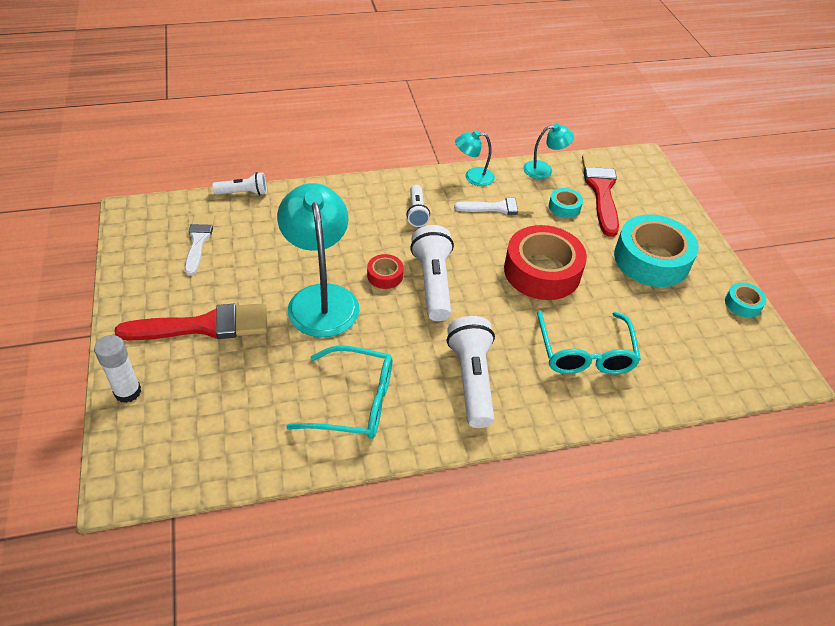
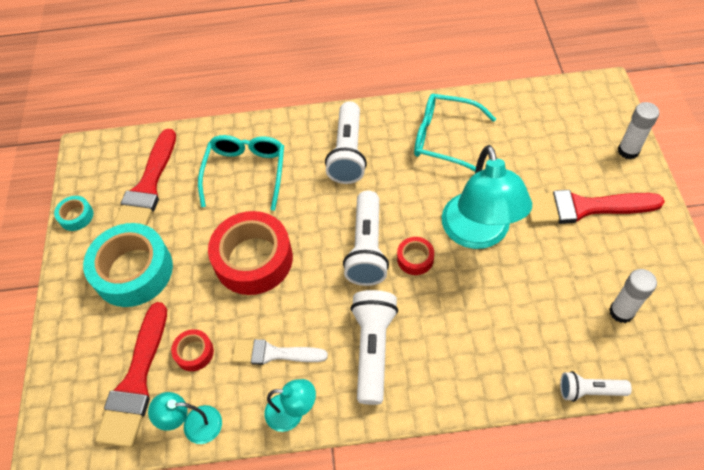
camera: 165 degrees left, 10 degrees up
white brush [184,214,215,276] -> white glue stick [609,269,657,323]
white flashlight [406,185,430,227] -> white flashlight [350,290,398,405], size x1.72
turquoise tape [549,188,583,218] -> red tape [171,329,214,371]
none -> red brush [113,129,176,227]

